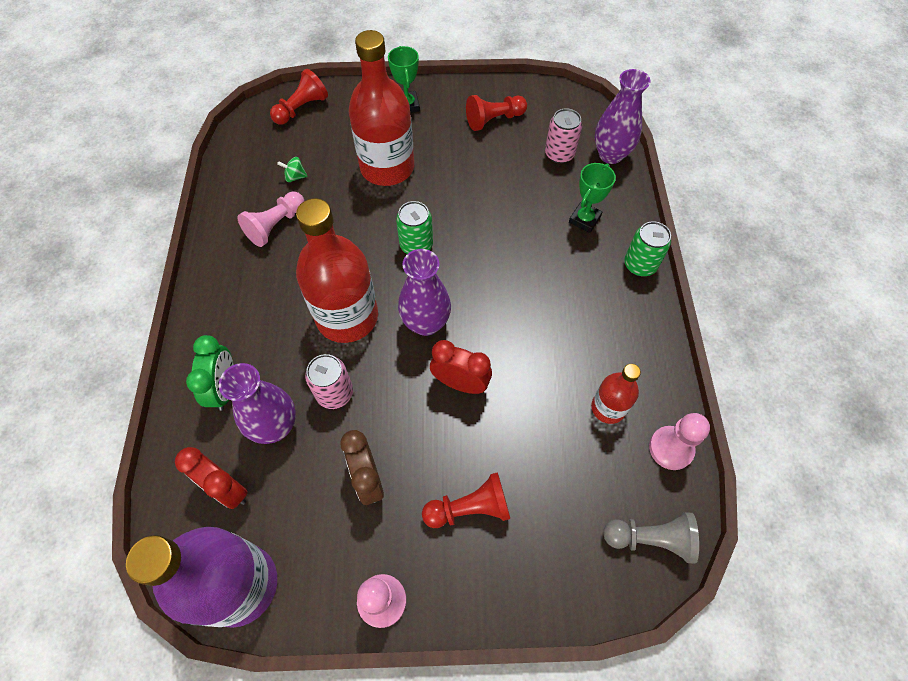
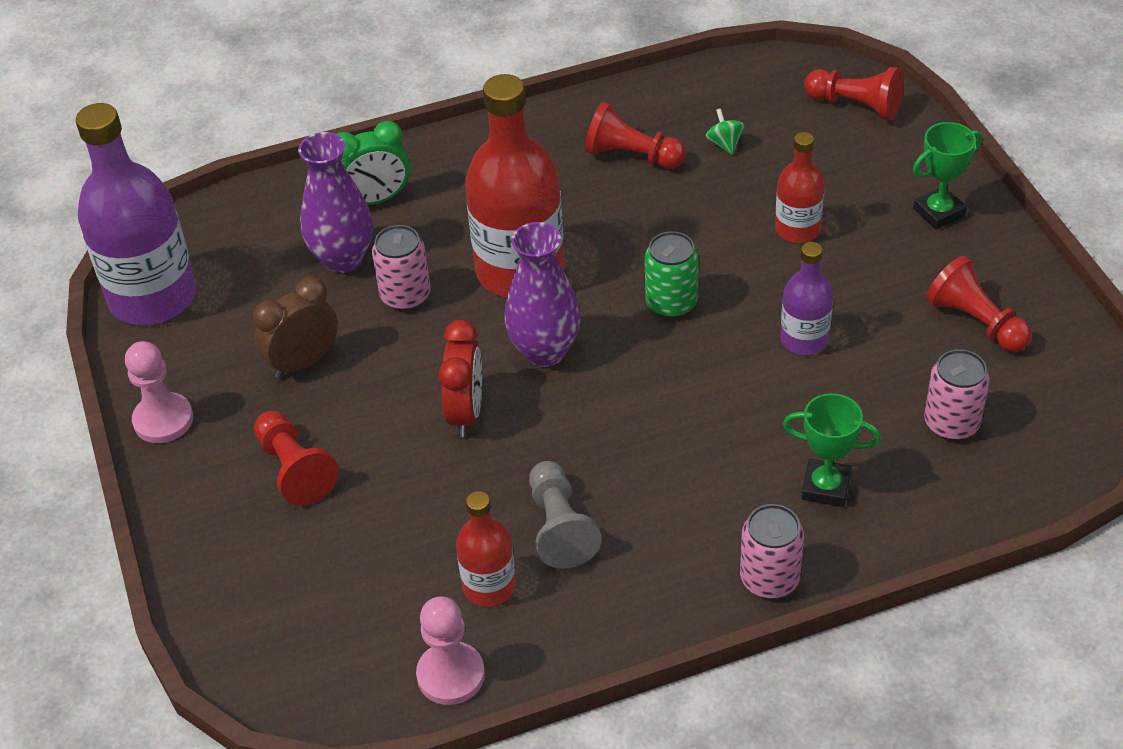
camera: 75 degrees right, 15 degrees down
red clock [175,447,248,509] -> none
pink pawn [237,191,304,247] -> red pawn [585,102,686,169]
red bottle [349,30,414,186] -> red bottle [775,132,825,243], size x0.52
purple vase [595,69,651,164] -> none
grey pawn [603,512,699,564] -> grey pawn moved to [529,461,602,569]
green can [624,221,671,276] -> pink can [740,504,804,599]
none -> purple bottle [780,242,833,355]

